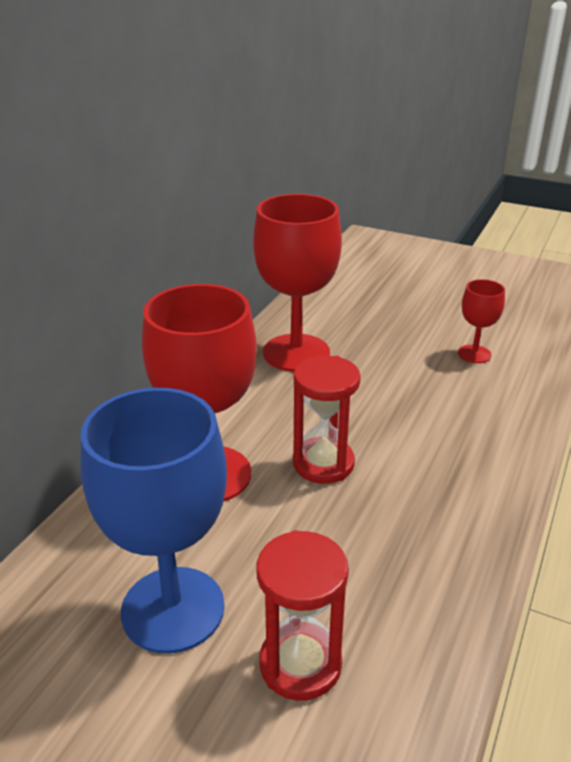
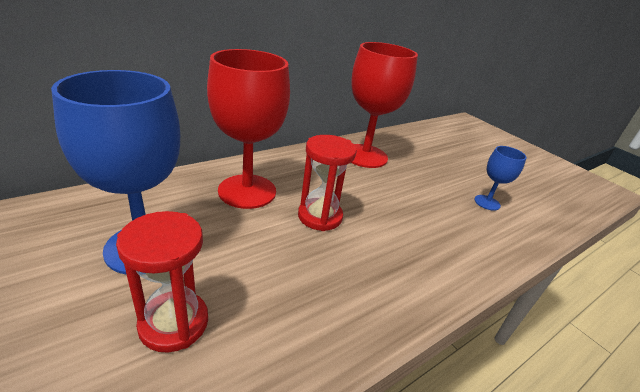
camera: 25 degrees right, 0 degrees up
red goblet [458,279,505,363] -> blue goblet [474,146,527,211]

